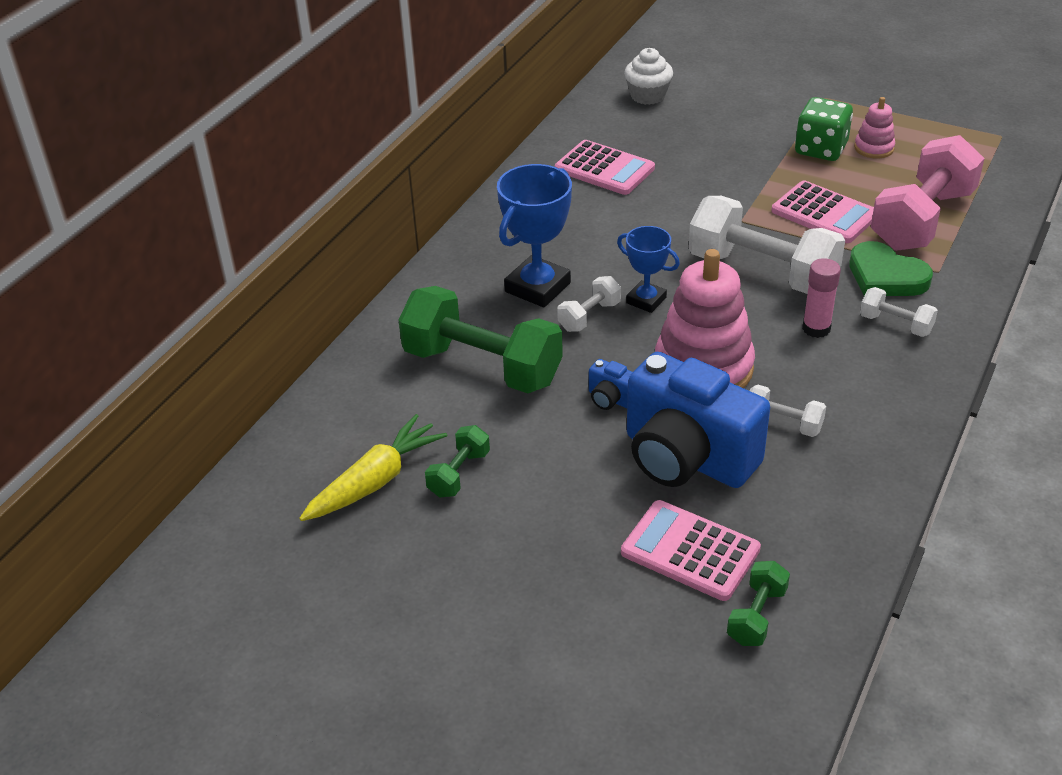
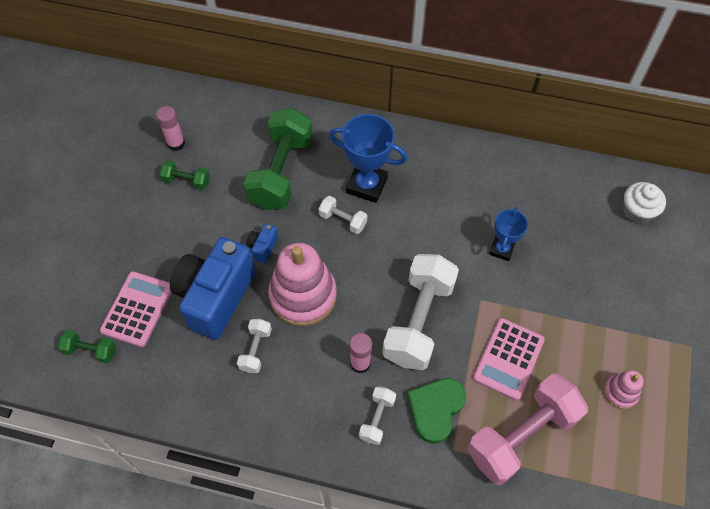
camera: 75 degrees right, 20 degrees up
yellow carrot [299,414,447,521] -> pink glue stick [156,106,185,151]
pink calculator [555,140,655,195] -> none
blue trophy [617,226,680,313] -> blue trophy moved to [489,207,528,261]
green dice [795,97,853,161] -> none
pink dumbbell [871,135,985,251] -> pink dumbbell turned 60 degrees counterclockwise [467,373,588,485]

